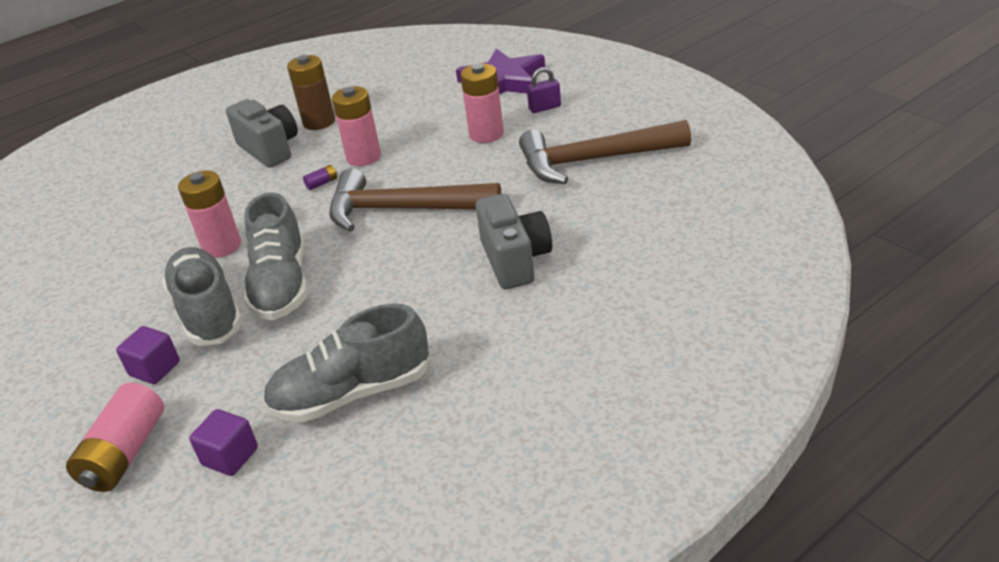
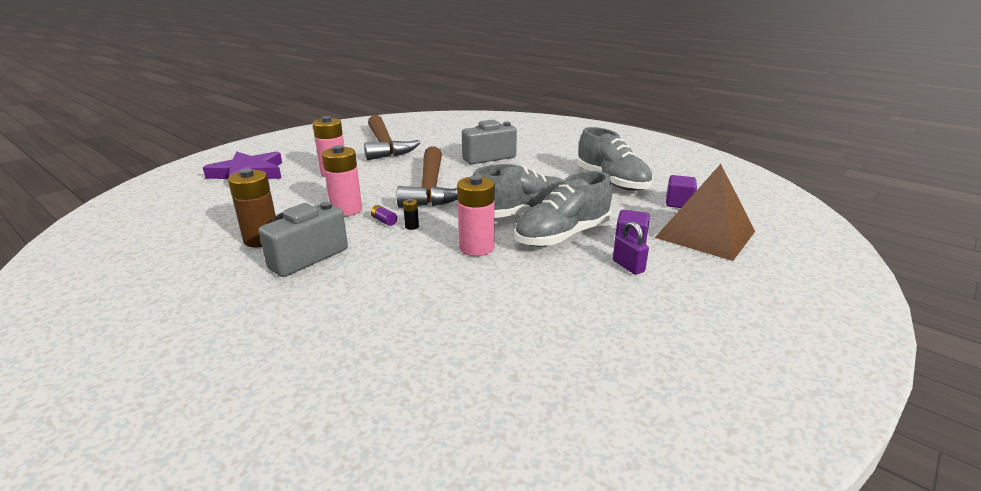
camera: 105 degrees left, 10 degrees down
pink battery [66,382,164,492] -> brown pyramid [655,164,755,261]
purple padlock [527,67,561,113] -> purple padlock moved to [613,221,649,275]
none -> black battery [403,199,419,230]

